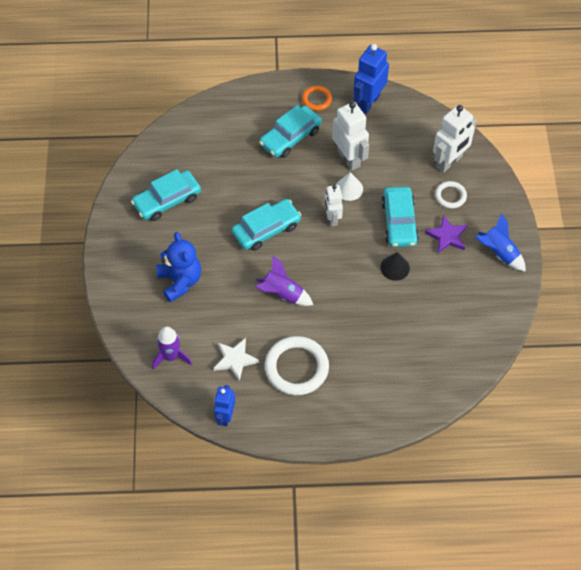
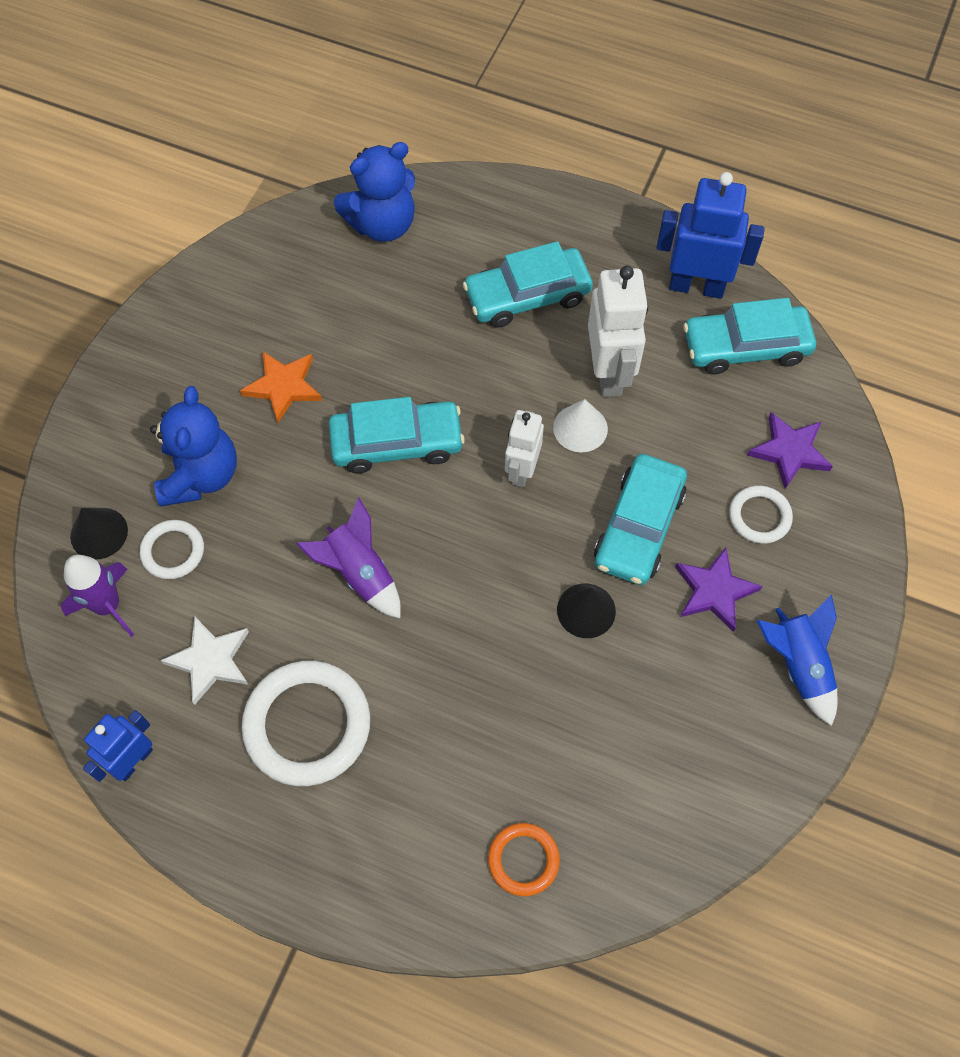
camera: 25 degrees right, 5 degrees up
turquoise car [131,169,201,221] -> turquoise car moved to [683,298,816,374]
orange ring [302,86,332,111] -> orange ring moved to [488,823,560,896]
blue robot [353,44,389,114] -> blue robot turned 45 degrees clockwise [656,172,765,299]
white robot [433,105,477,173] -> purple star [747,412,833,489]
none -> black cone [70,508,128,560]
none -> white ring [140,520,204,579]
none -> orange star [240,351,322,423]
none -> blue teddy bear [334,142,415,242]

